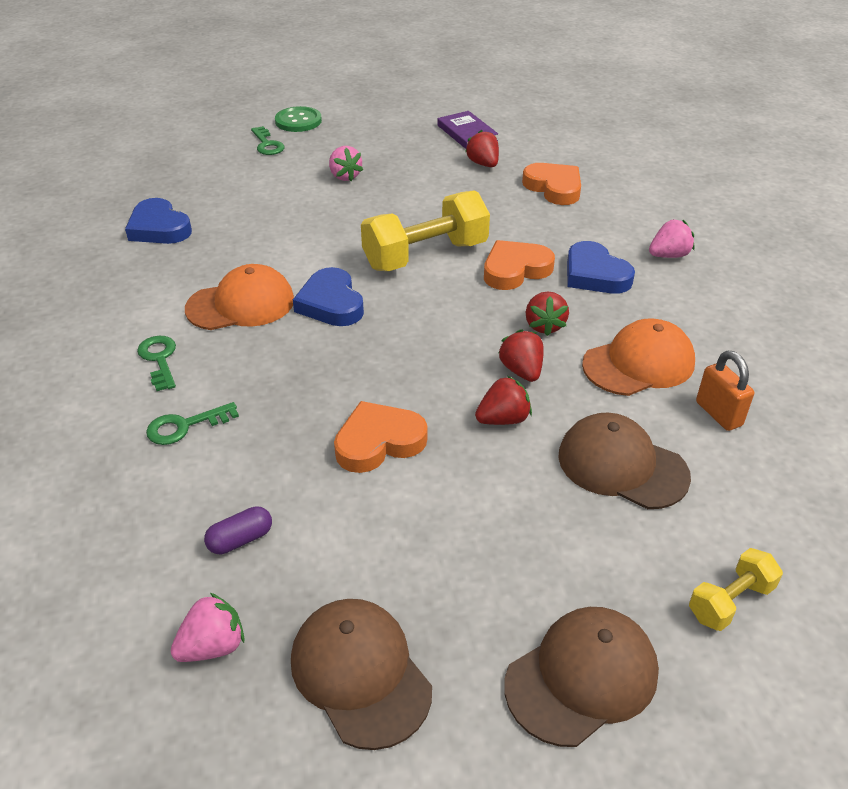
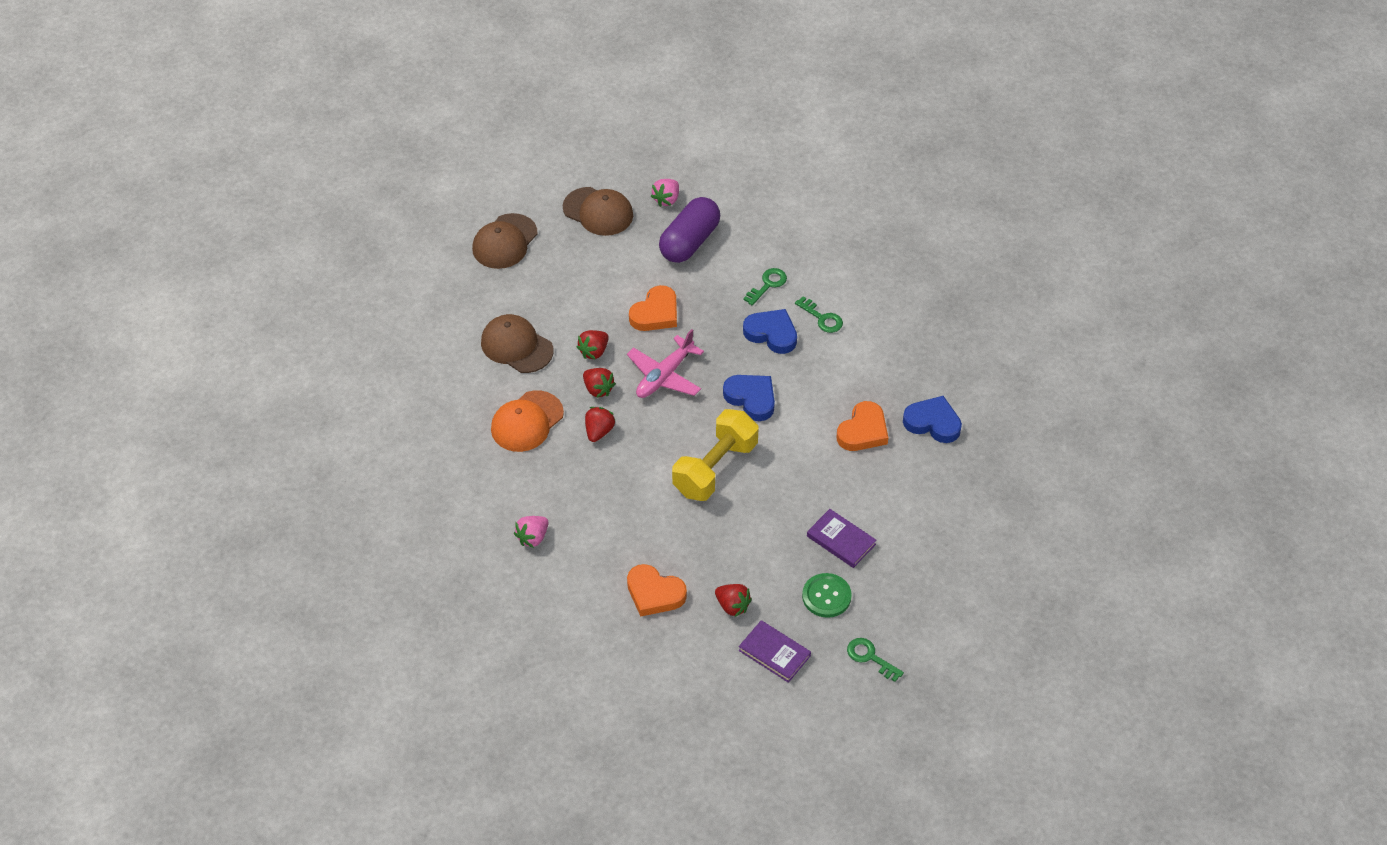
camera: 155 degrees right, 10 degrees up
orange cap [185,264,294,330] -> none
purple capsule [204,507,272,554] -> purple capsule [659,197,720,263], size x2.28
green key [251,126,285,155] -> green key moved to [847,638,904,682]
green button [275,106,322,132] -> green button moved to [802,573,852,618]
pink strawberry [329,146,363,181] -> purple book [807,509,876,568]
orange heart [484,240,555,290] -> orange heart moved to [837,401,888,451]
red strawberry [526,291,569,336] -> red strawberry turned 45 degrees clockwise [585,407,615,442]
brown cap [558,412,691,509] -> brown cap turned 150 degrees counterclockwise [481,314,553,373]
blue heart [567,241,635,294] -> blue heart moved to [743,309,797,354]
yellow dumbbell [689,548,783,631] -> none
orange padlock [696,351,754,431] -> none
none -> pink plane [627,329,704,398]

